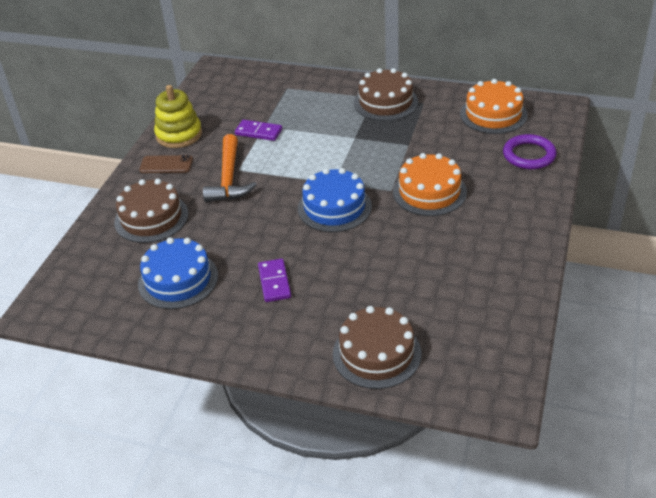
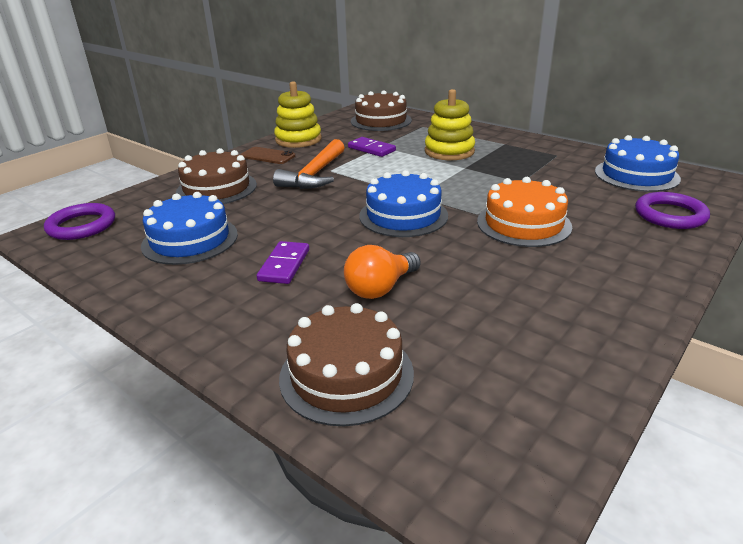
camera: 20 degrees right, 10 degrees down
brown cake [354,68,418,121] -> brown cake moved to [351,90,412,131]
orange cake [460,79,528,134] -> blue cake [595,135,681,192]
none -> purple ring [44,203,115,240]
none -> orange light bulb [344,245,421,299]
none -> yellow stacking toy [425,89,475,160]

